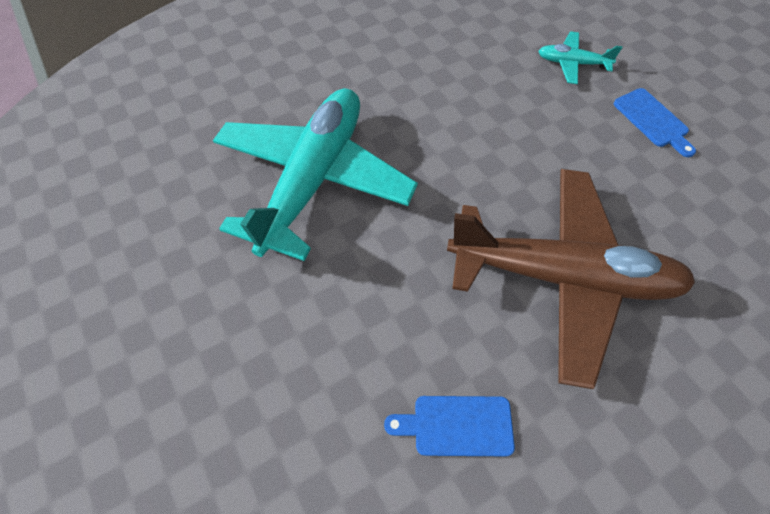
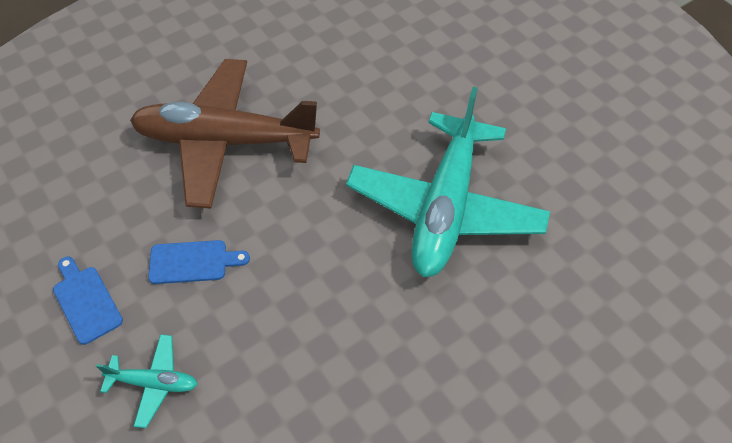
camera: 175 degrees right, 5 degrees down
blue cutting board [384,396,515,456] -> blue cutting board moved to [148,240,250,284]

